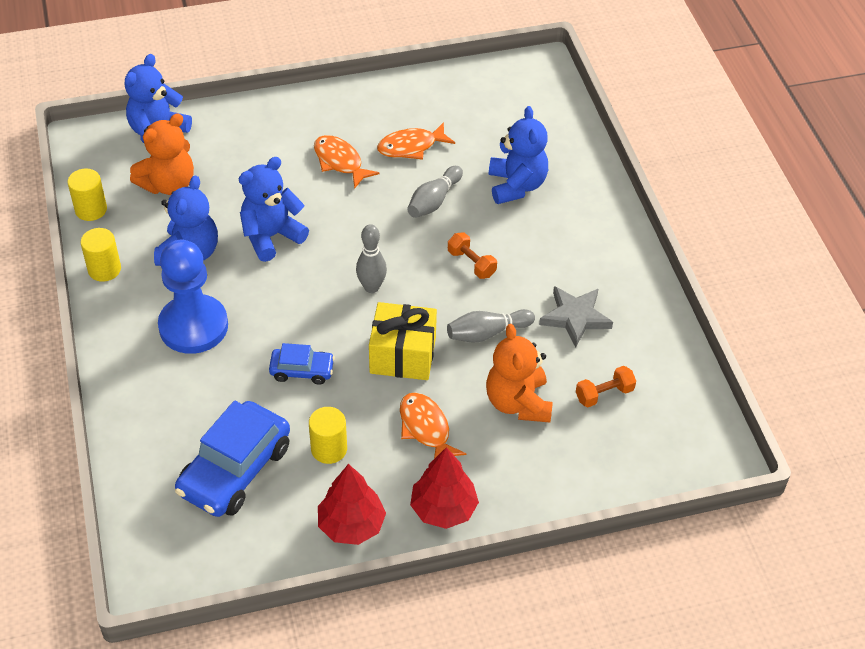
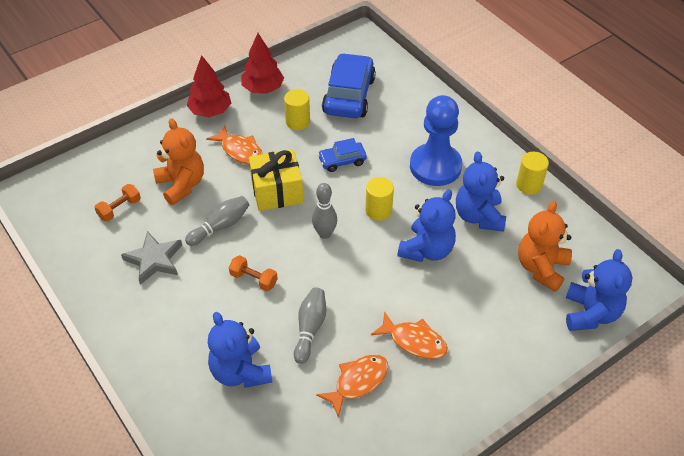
camera: 160 degrees right, 0 degrees up
yellow cylinder [68,169,107,221] -> yellow cylinder moved to [365,177,394,221]

